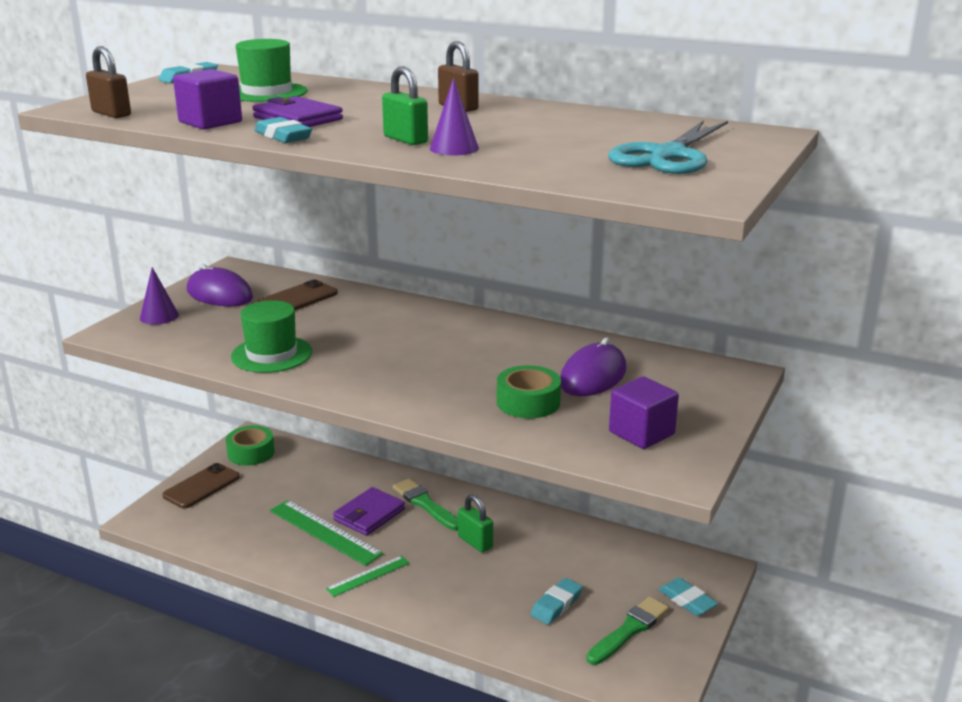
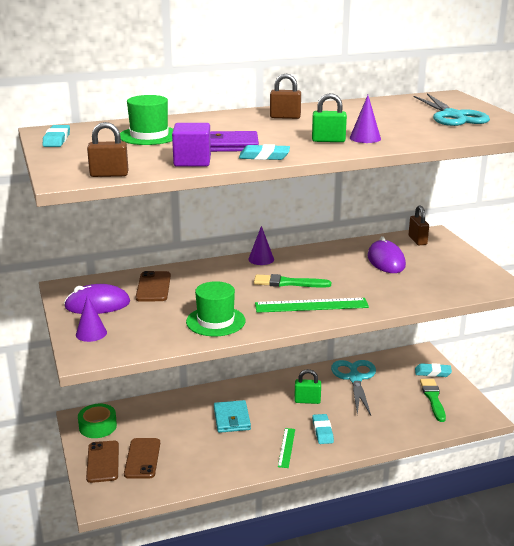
camera: 45 degrees left, 0 degrees up
green ruler [270,500,383,566] -> green ruler moved to [255,298,369,313]
purple wallet [333,487,405,536] -> turquoise wallet [214,400,251,433]
green brush [393,479,458,530] -> green brush moved to [254,274,331,288]
green tape [497,365,561,418] -> none
turquoise eraser [530,578,583,625] -> turquoise eraser moved to [312,414,334,444]
purple cube [609,376,679,449] -> none
none -> brown phone [124,438,160,478]
none -> purple cone [248,226,274,265]
none -> turquoise scissors [331,360,376,416]
none -> brown padlock [409,205,429,245]

